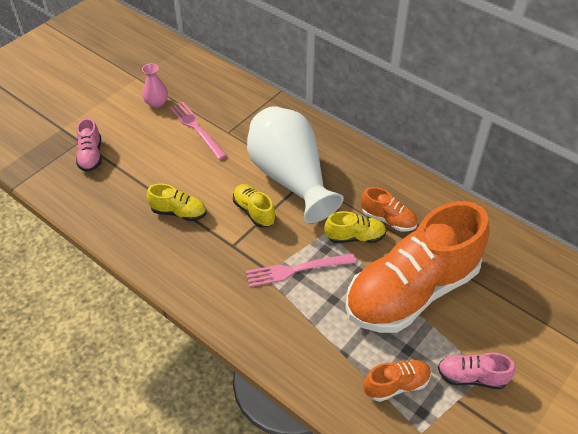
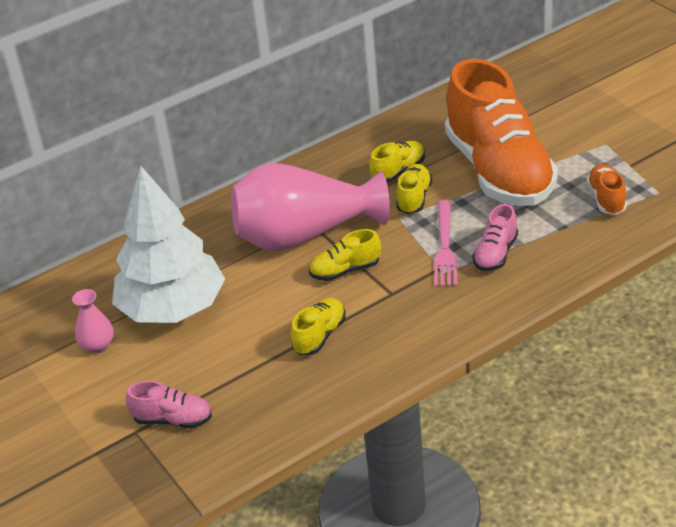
camera: 70 degrees left, 10 degrees down
pink fork [169,102,227,160] -> white tree [112,166,225,323]
white vase [247,106,344,223] -> pink vase [231,163,390,251]
orange shoe [361,187,417,232] -> yellow shoe [369,141,425,183]
pink shoe [438,353,515,389] -> pink shoe moved to [472,204,518,271]

